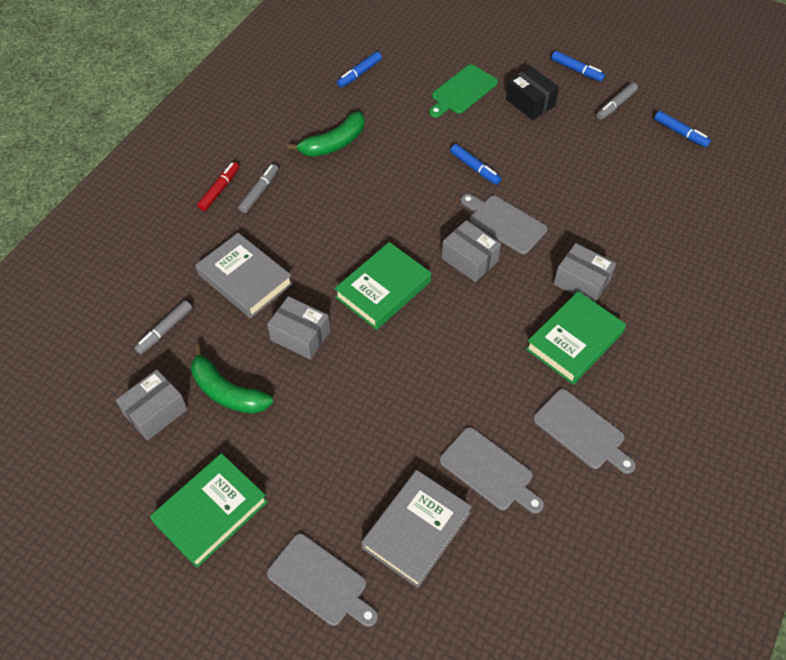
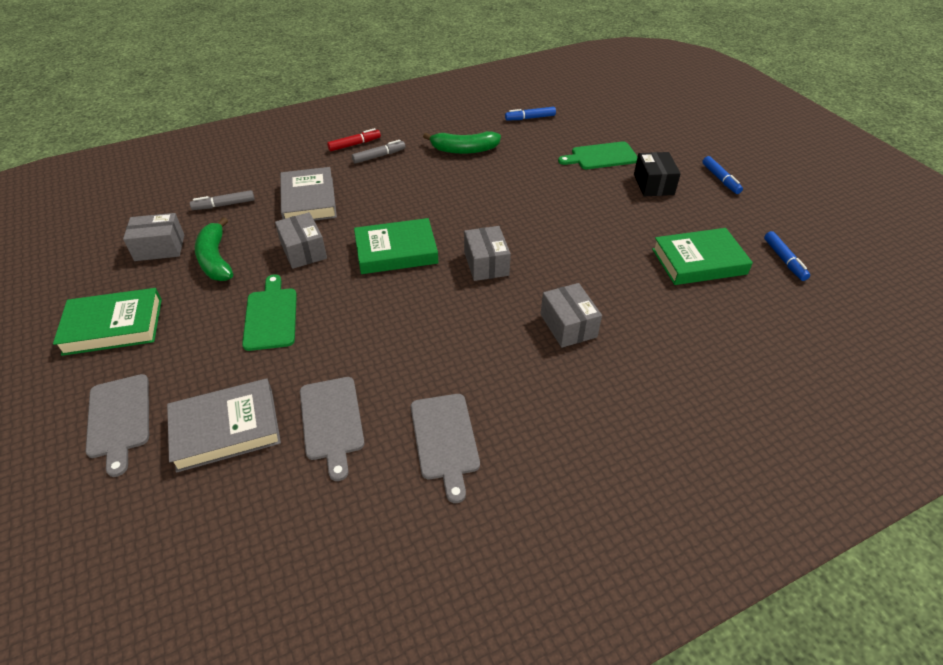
camera: 35 degrees right, 10 degrees down
blue marker [450,144,501,185] -> none
grey cutting board [461,194,547,254] -> none
green book [526,291,626,385] -> green book moved to [652,228,753,285]
grey marker [596,82,638,120] -> none
none -> green cutting board [242,274,297,351]

